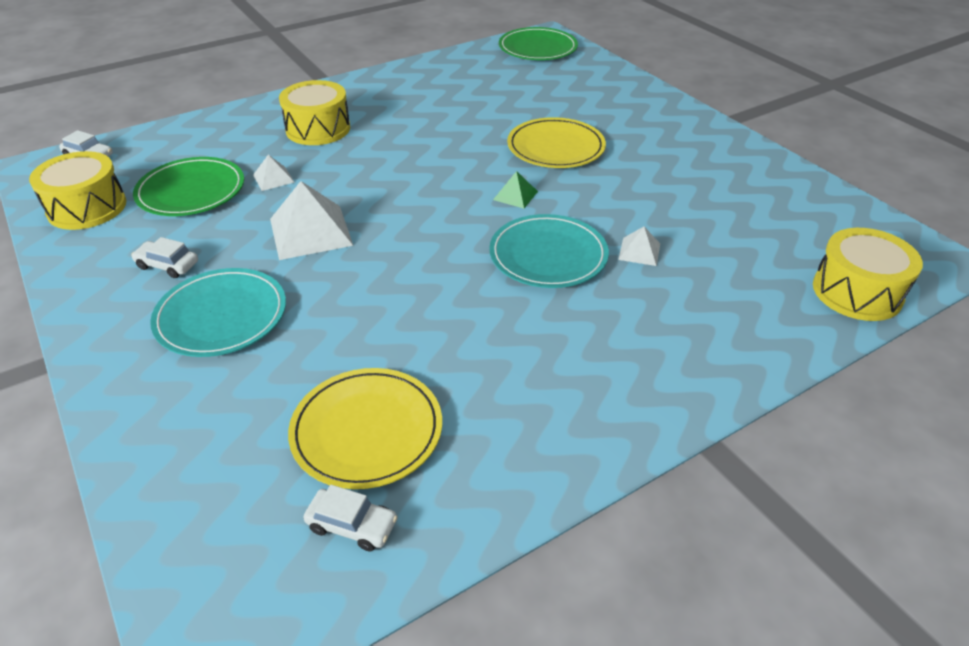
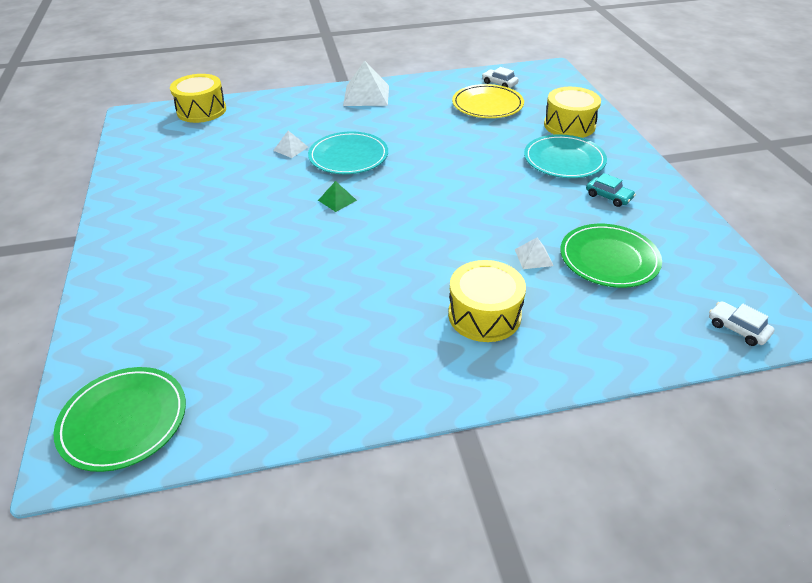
camera: 160 degrees left, 0 degrees up
yellow drum [29,151,126,230] -> yellow drum moved to [544,87,601,138]
white car [131,237,198,278] -> turquoise car [586,173,636,207]
white pyramid [270,181,353,260] -> white pyramid moved to [343,60,389,106]
yellow plate [507,117,606,168] -> none

